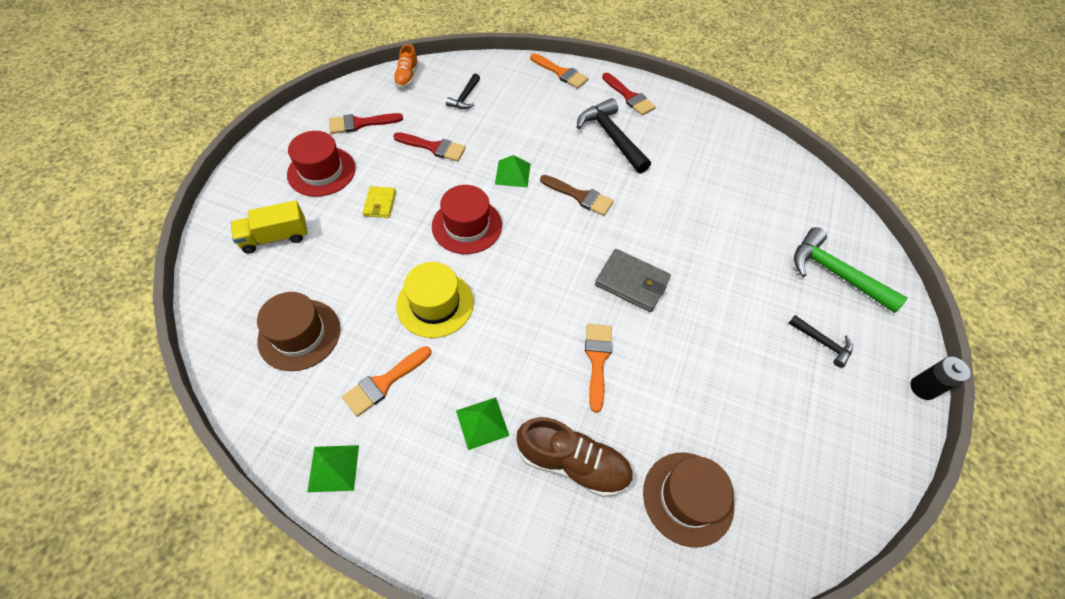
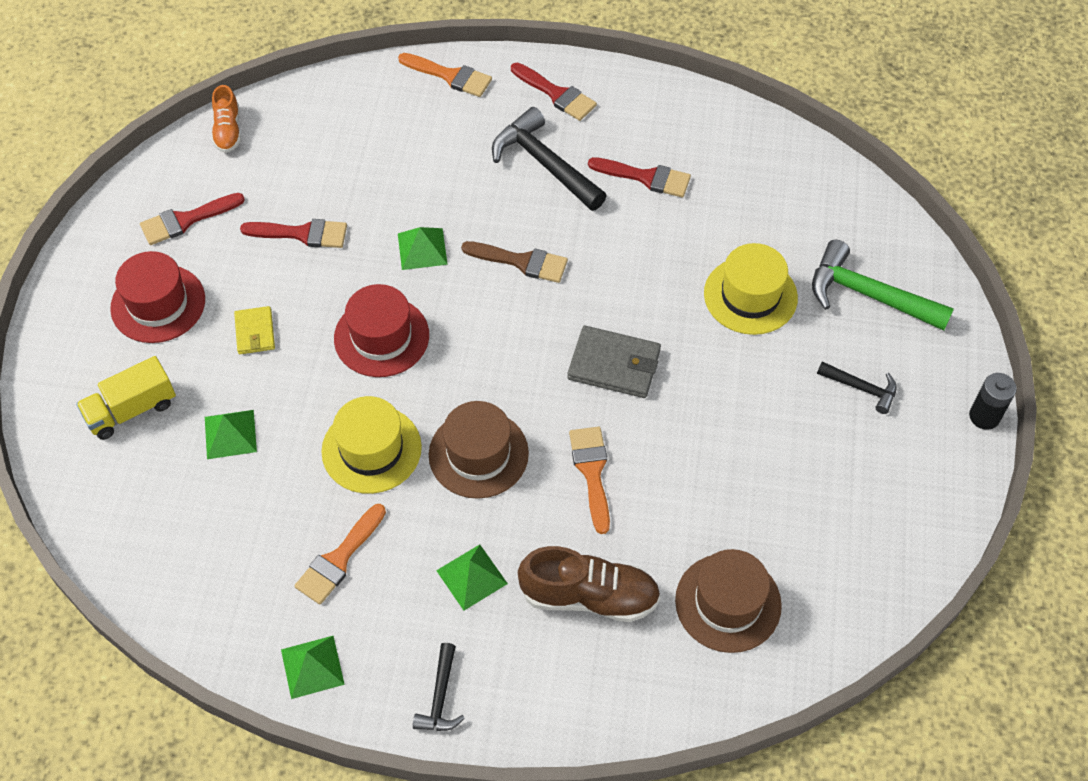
camera: 10 degrees left, 0 degrees up
brown hat [257,292,340,371] -> brown hat moved to [429,401,529,499]
black hammer [446,73,480,109] -> black hammer moved to [413,643,465,731]
none -> green pyramid [205,410,257,459]
none -> red brush [588,157,691,197]
none -> yellow hat [704,243,798,335]

